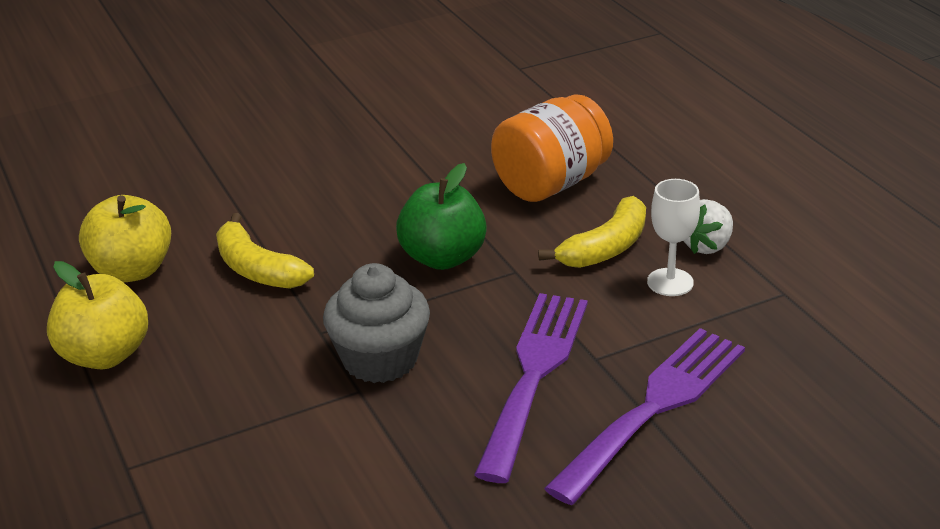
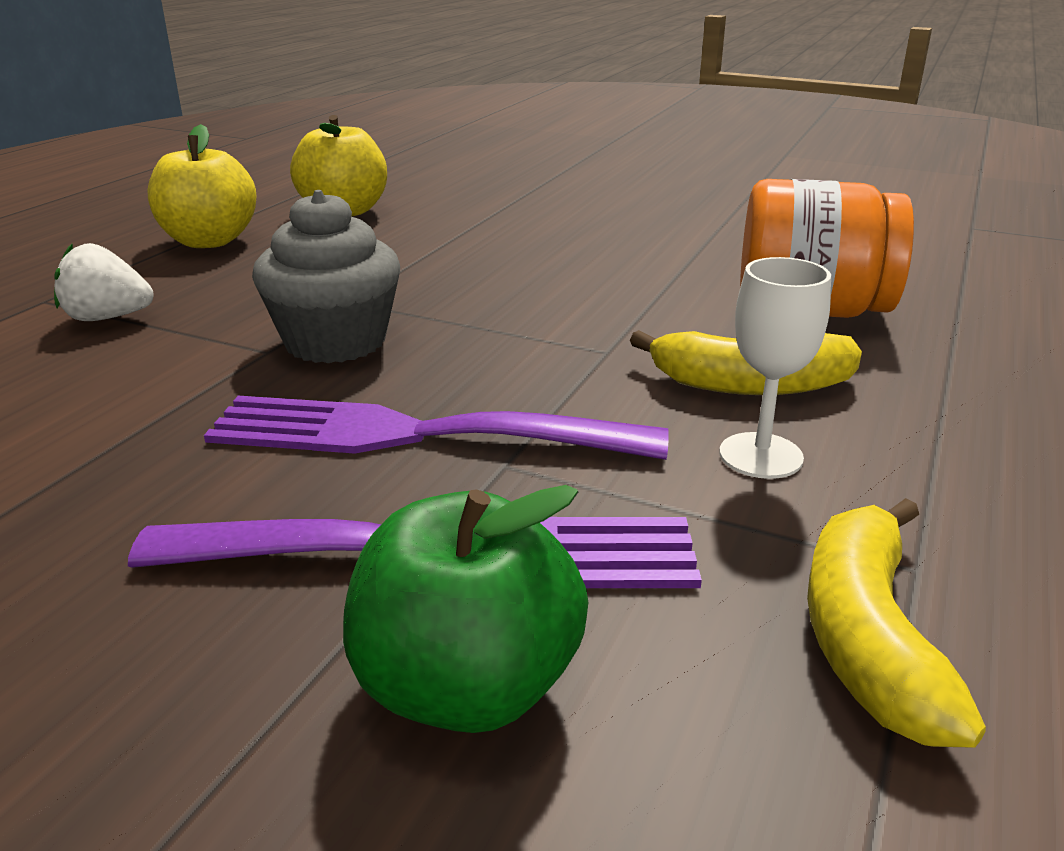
camera: 50 degrees right, 5 degrees down
yellow banana [216,213,314,289] -> yellow banana moved to [807,498,986,748]
green apple [396,163,487,270] -> green apple moved to [343,485,588,733]
purple fork [474,293,588,483] -> purple fork turned 150 degrees counterclockwise [204,396,669,460]
white strawberry [684,199,733,254] -> white strawberry moved to [54,243,154,321]

